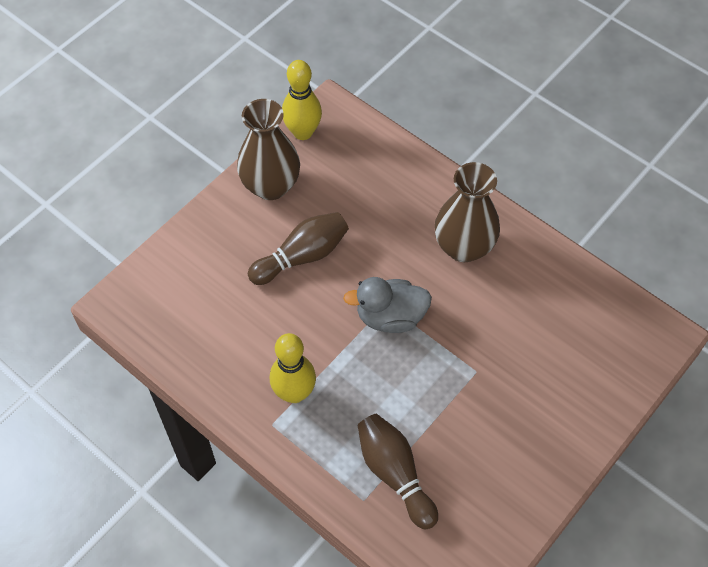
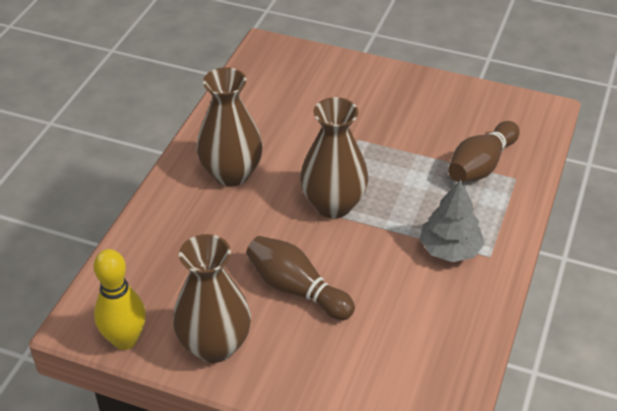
camera: 110 degrees left, 15 degrees down
yellow bowling pin [270,333,316,403] -> grey tree [419,179,485,262]
grey duck [343,277,432,333] -> brown vase [300,97,368,218]

